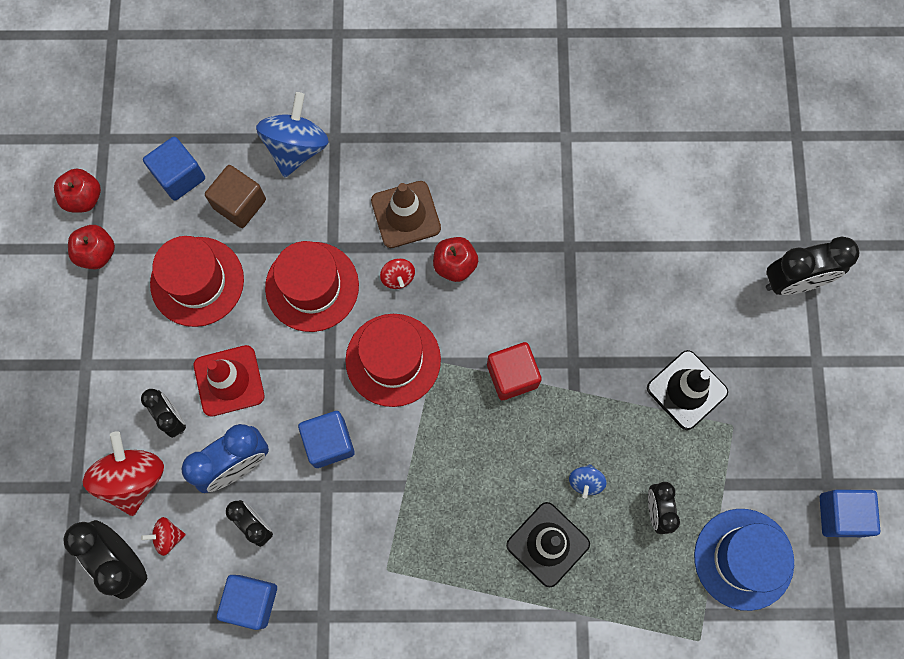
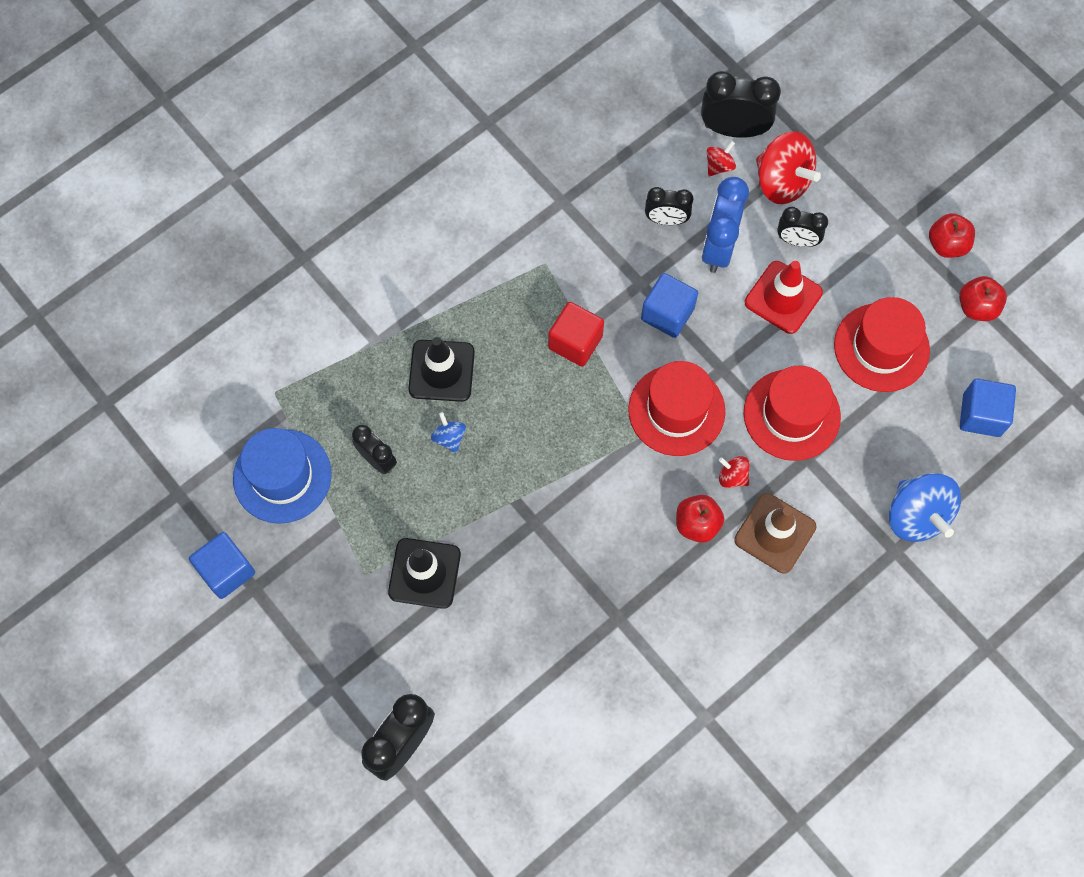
camera: 140 degrees right, 5 degrees down
red apple [54,169,101,213] -> red apple moved to [929,213,975,258]
brown cube [205,165,266,228] -> none
blue cube [217,575,277,630] -> none
red cube [487,342,542,400] -> red cube moved to [548,302,604,367]

